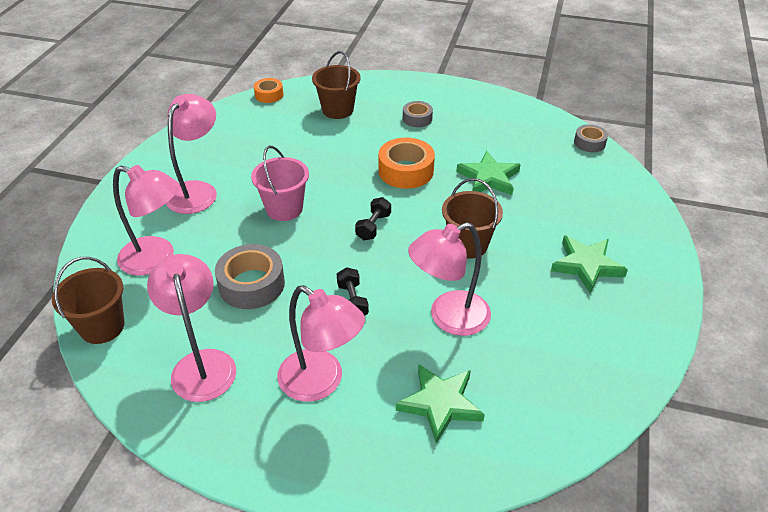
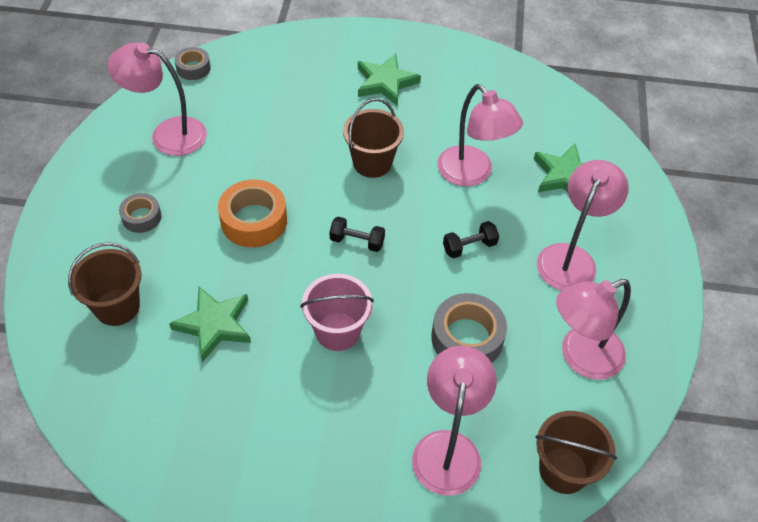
camera: 100 degrees left, 10 degrees up
pink lamp [166,94,217,214] -> pink lamp moved to [108,42,207,156]
orange tape [254,78,284,103] -> none
green star [456,151,521,195] -> green star moved to [169,287,251,362]

